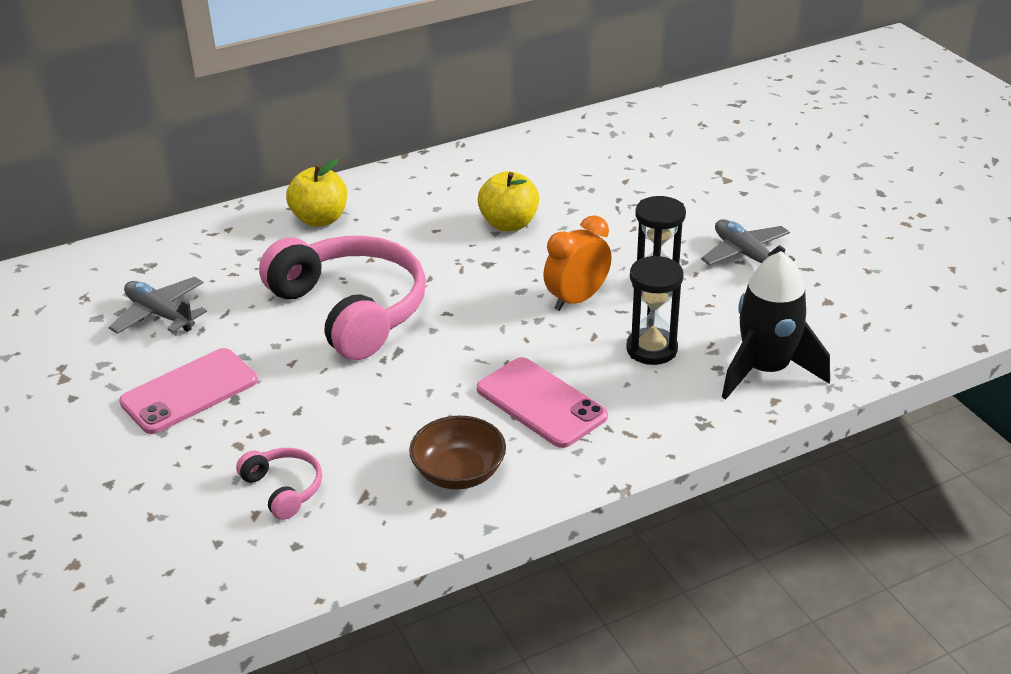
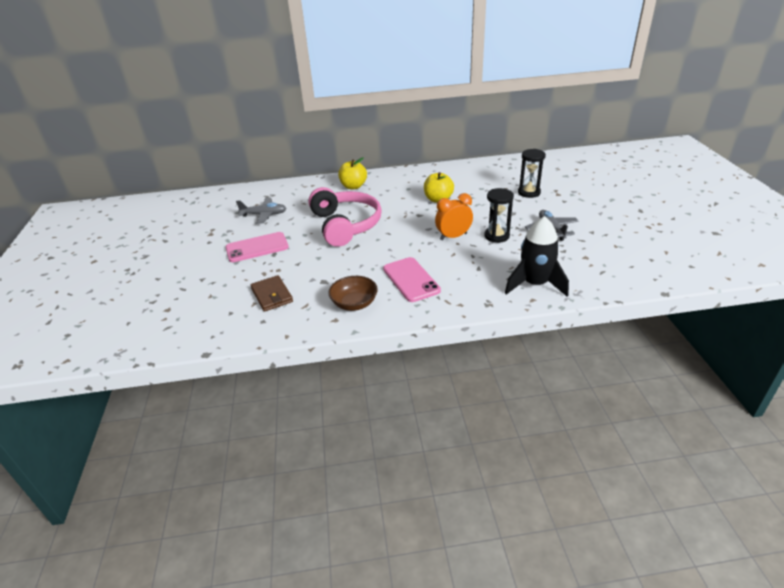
camera: 20 degrees right, 0 degrees up
grey plane [109,277,207,334] -> grey plane turned 120 degrees clockwise [236,198,286,224]
pink headphones [236,448,322,520] -> brown wallet [251,275,293,312]
black hourglass [626,255,683,365] -> black hourglass moved to [518,149,546,198]

